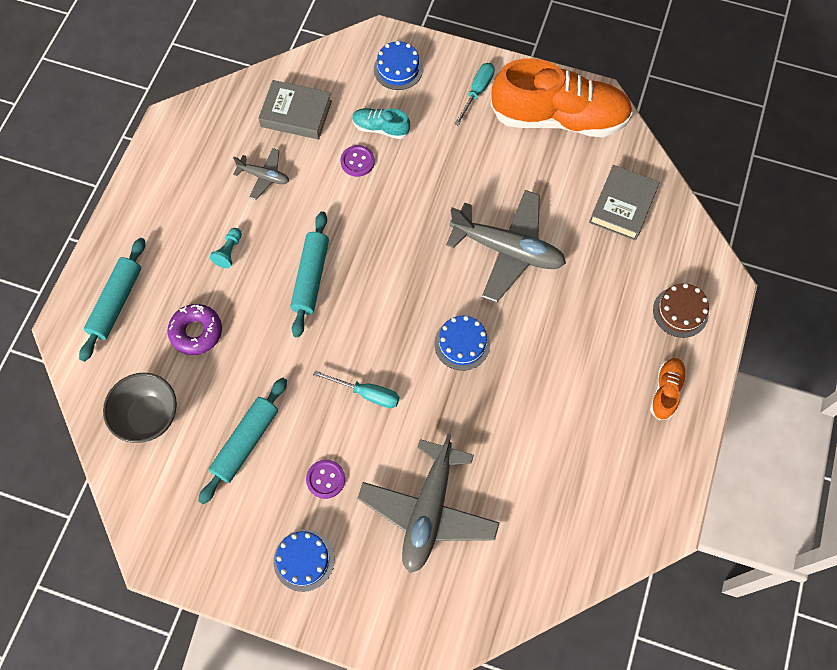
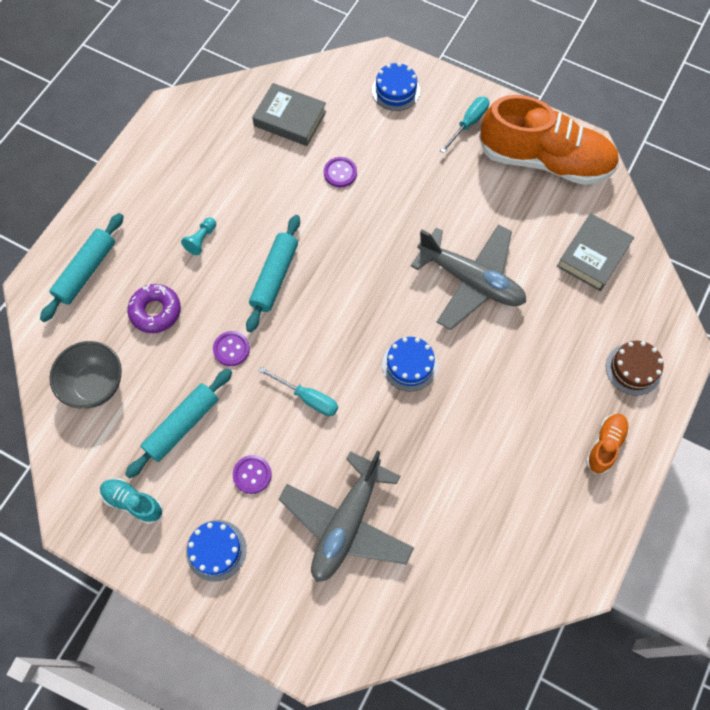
camera: 10 degrees right, 0 degrees up
grey plane [233,148,289,200] -> none
turquoise shoe [352,108,410,139] -> turquoise shoe moved to [100,478,163,524]
none -> purple button [213,331,250,366]

